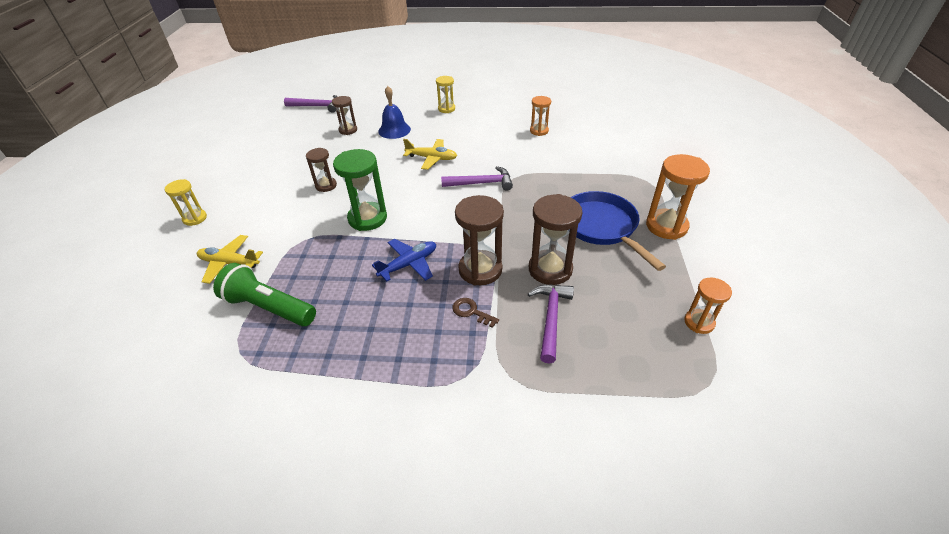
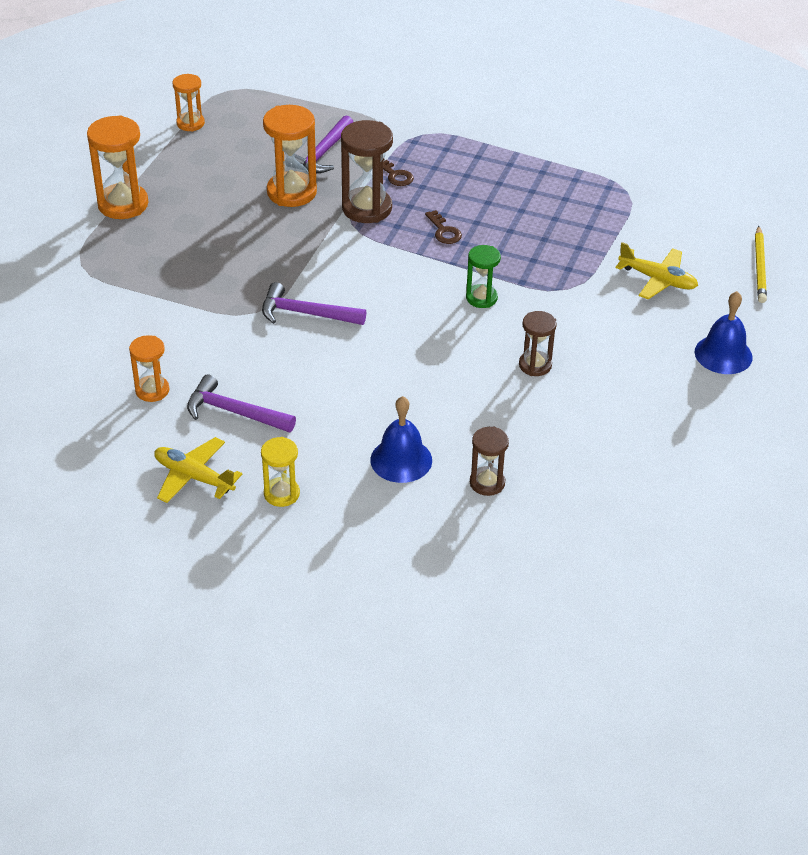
camera: 165 degrees left, 0 degrees up
yellow hourglass [165,179,207,226] -> blue bell [695,291,753,374]
green flashlight [213,263,316,327] -> none
purple hammer [284,95,338,113] -> purple hammer moved to [187,374,296,433]
green hourglass [333,149,387,231] -> green hourglass [466,245,501,308], size x0.59
blue plane [372,239,436,282] -> brown key [425,210,462,244]
yellow plane [403,139,457,170] -> yellow plane moved to [154,437,243,503]
brown hourglass [529,194,583,285] -> orange hourglass [263,105,317,207]
blue pan [571,191,666,271] -> none
none -> yellow pencil [755,226,767,303]

